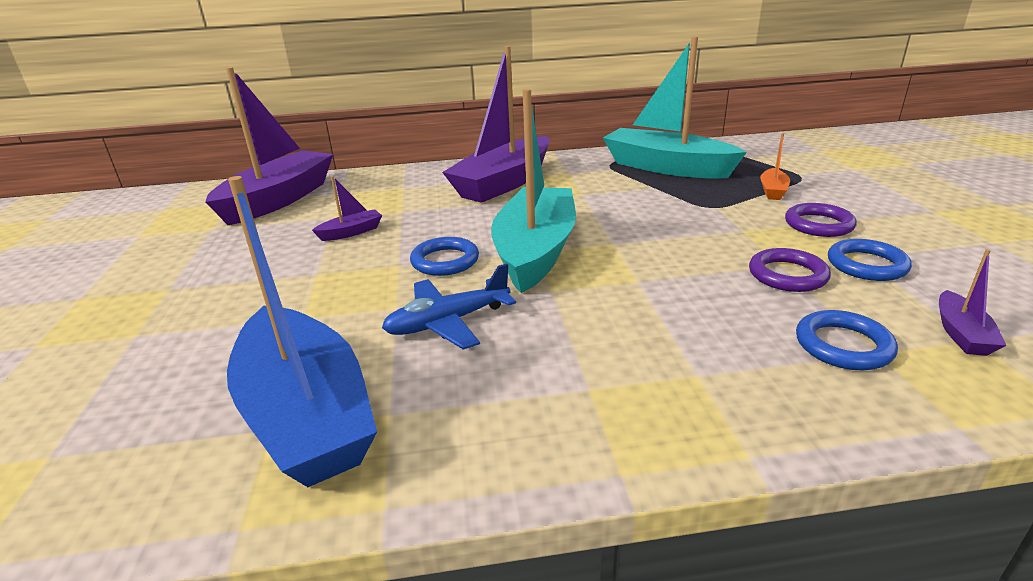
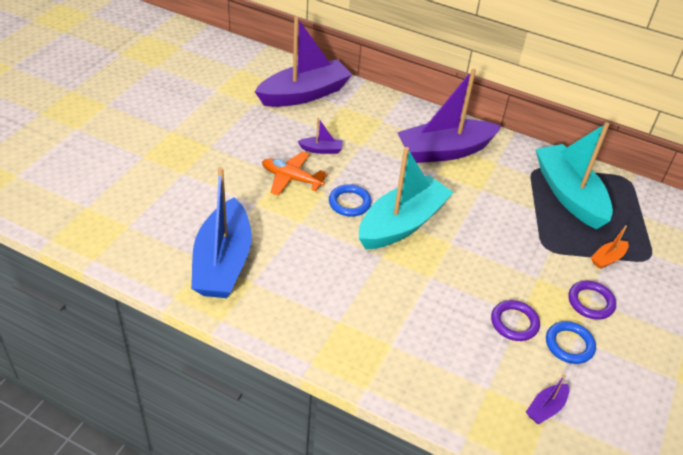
camera: 30 degrees right, 15 degrees up
blue plane [382,263,516,350] -> none
blue ring [796,310,898,370] -> none
none -> orange plane [262,151,328,196]

